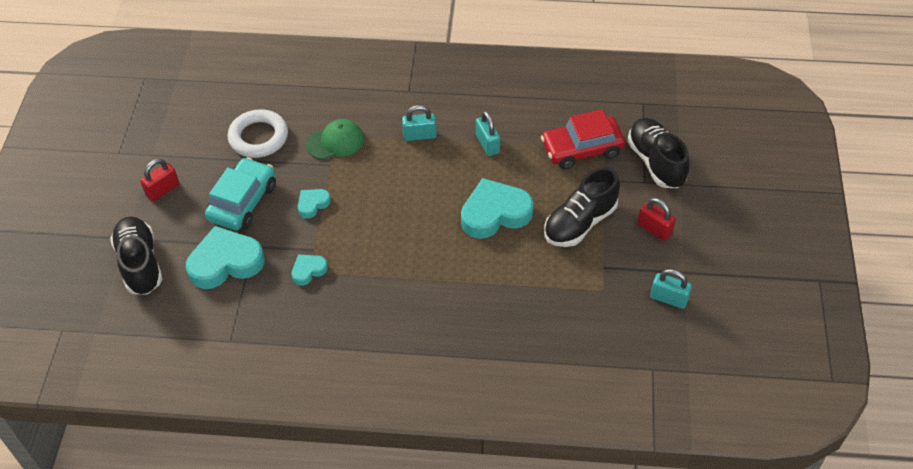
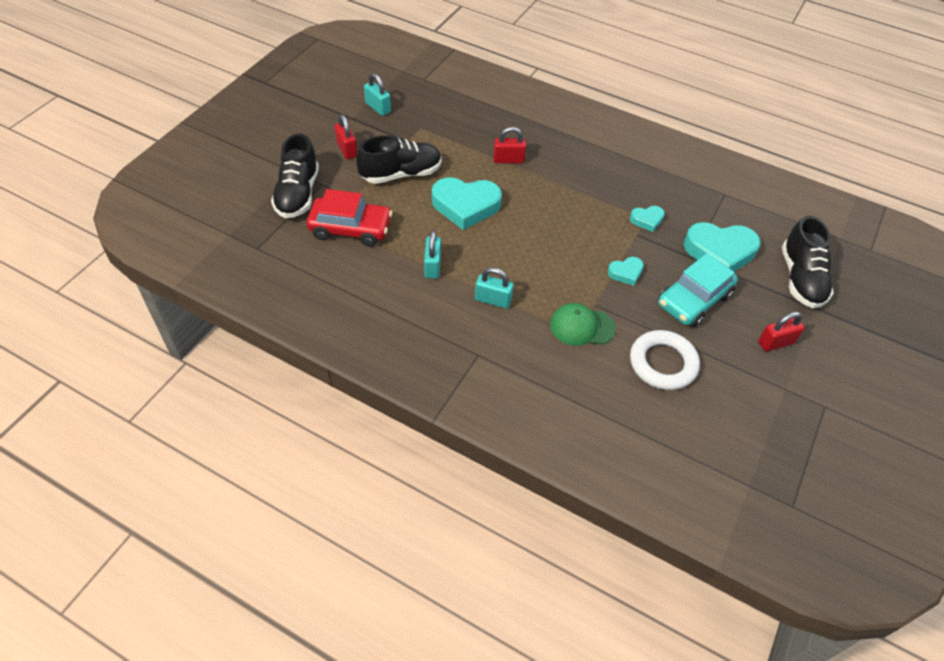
camera: 160 degrees left, 0 degrees up
none -> red padlock [493,127,526,164]

